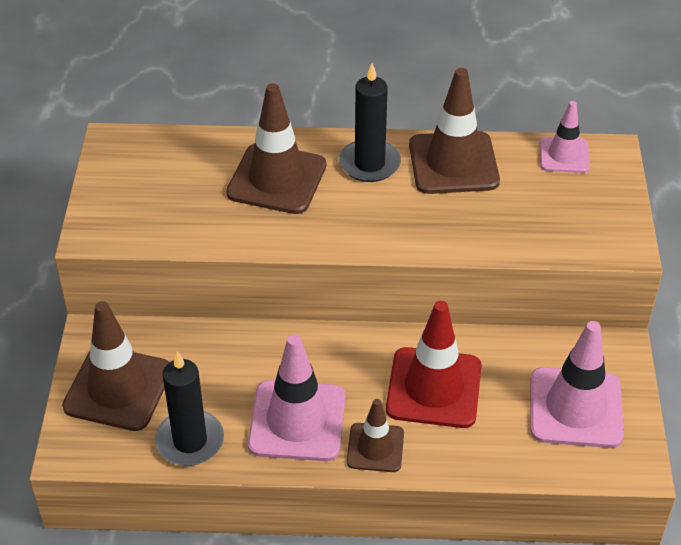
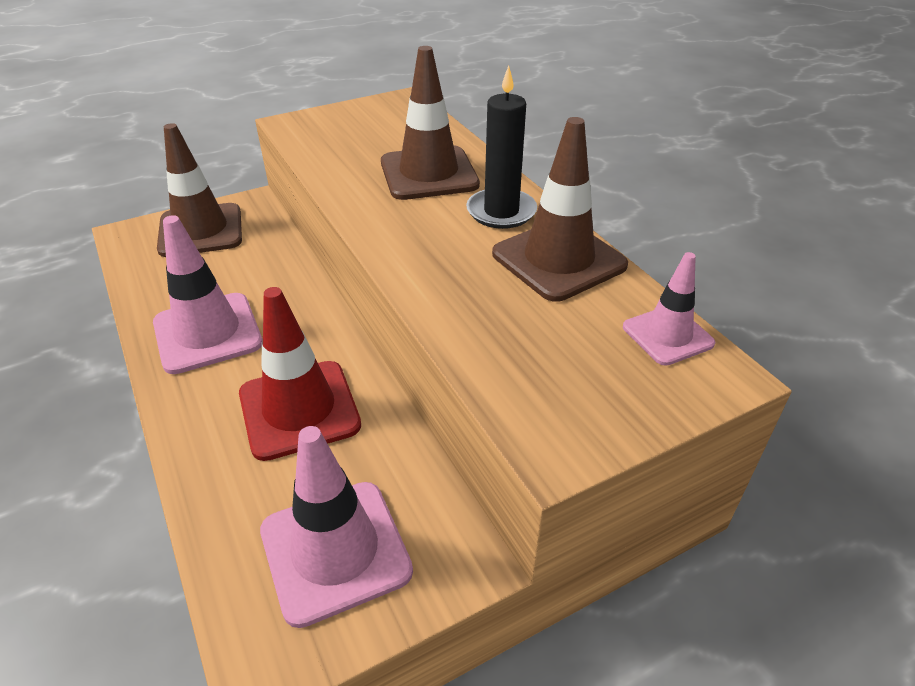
camera: 60 degrees right, 5 degrees down
black candle [155,351,224,466] -> none
brown traffic cone [347,399,404,472] -> none

